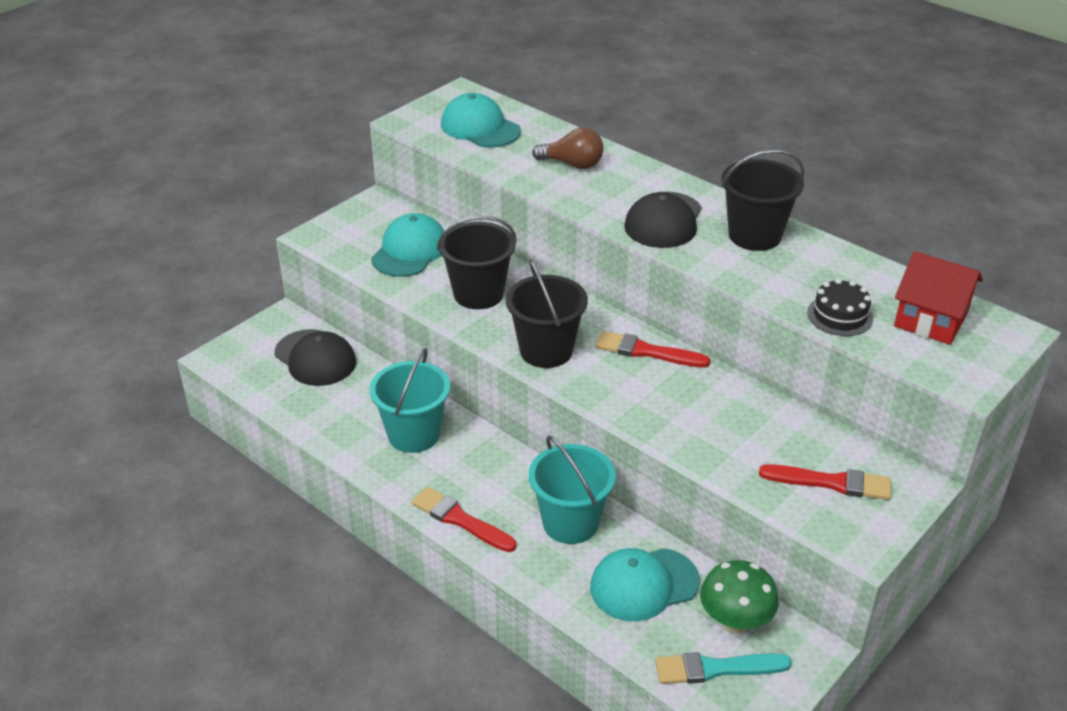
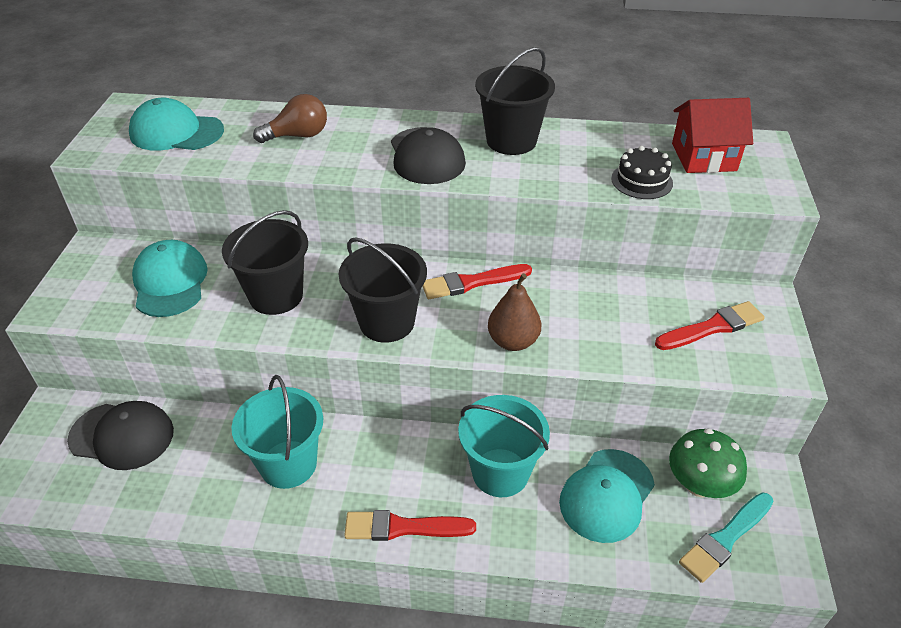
camera: 35 degrees left, 5 degrees up
none -> brown pear [488,273,541,351]

